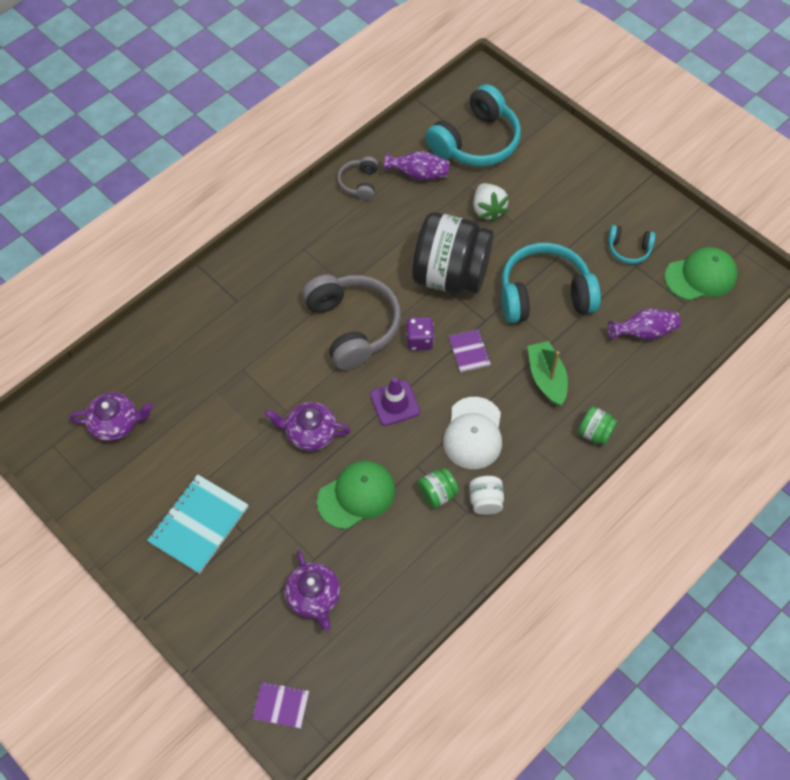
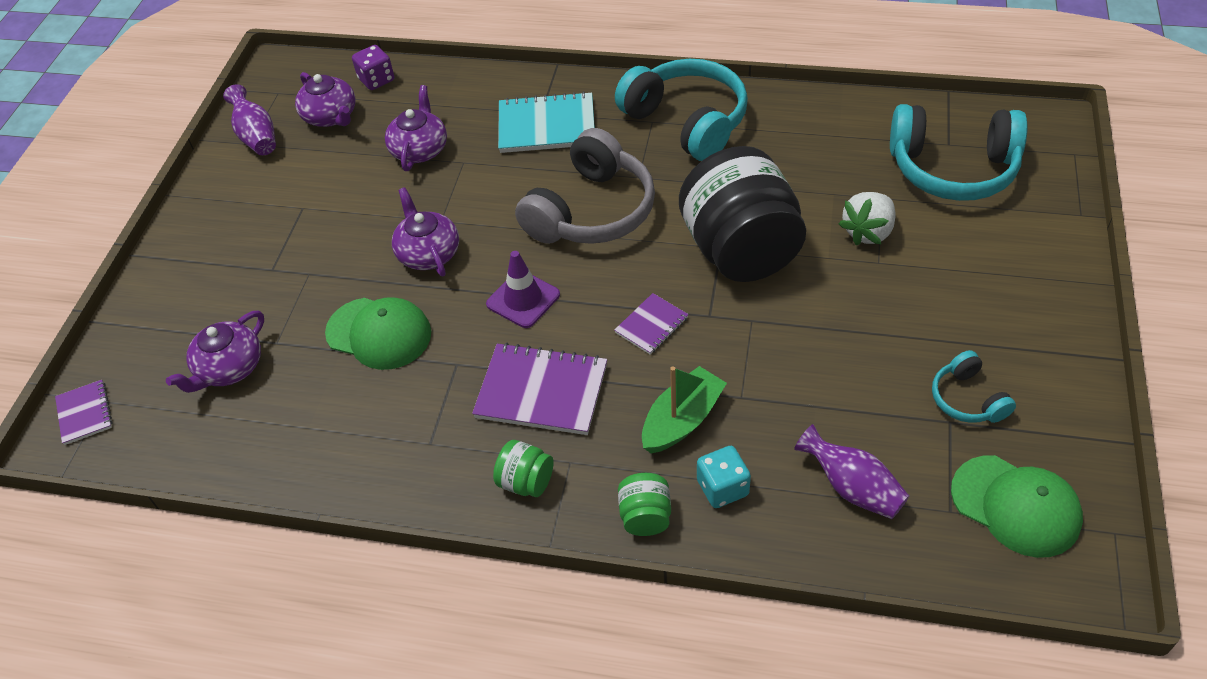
camera: 60 degrees right, 10 degrees down
turquoise notebook [147,474,248,574] -> turquoise notebook moved to [498,91,595,153]
grey headphones [337,157,378,200] -> none
purple vase [383,151,449,181] -> purple vase moved to [223,84,276,155]
purple dice [407,317,434,350] -> purple dice moved to [352,45,394,90]
green jar [418,468,459,509] -> green jar moved to [493,440,554,497]
white cap [443,397,502,469] -> purple notebook [472,343,607,435]
white jar [469,476,504,515] -> none
turquoise headphones [501,243,601,323] -> turquoise headphones moved to [615,59,748,161]
none -> purple teapot [385,85,447,171]
none -> turquoise dice [697,446,751,508]

